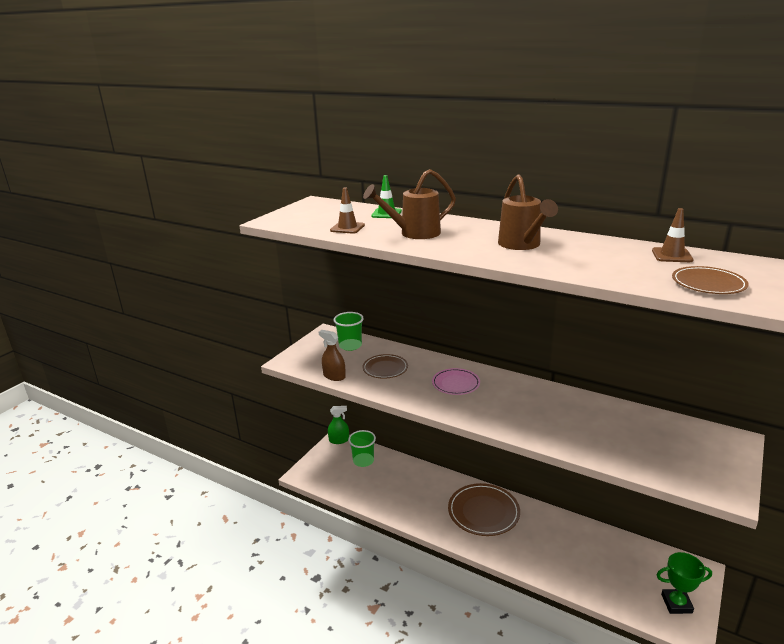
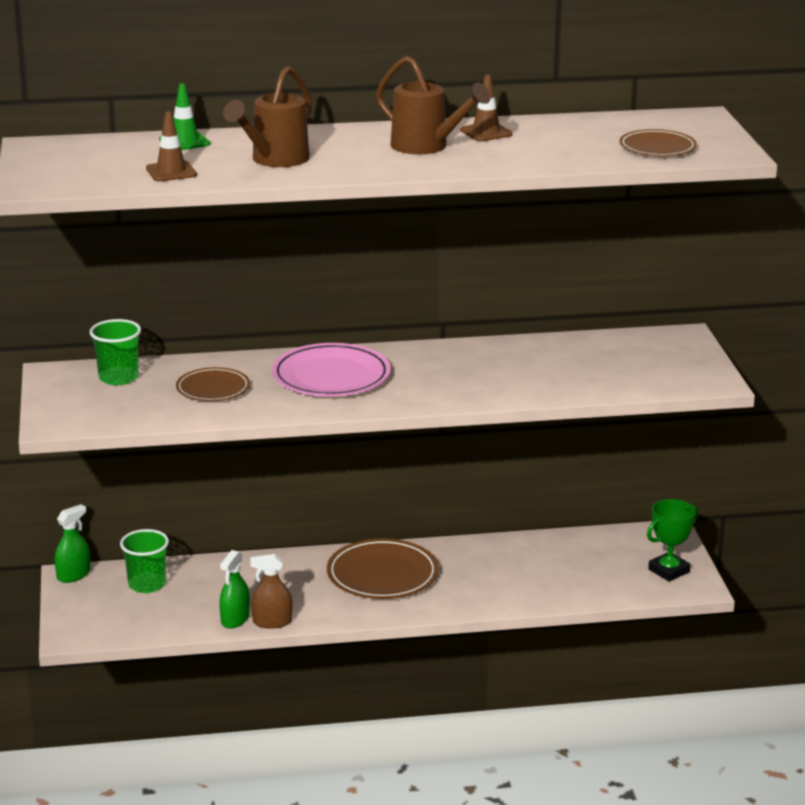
camera: 40 degrees left, 0 degrees up
brown spray bottle [319,330,346,381] -> brown spray bottle moved to [250,554,292,629]
pink plate [432,368,480,395] -> pink plate [272,343,391,397], size x1.63
brown traffic cone [652,208,694,262] -> brown traffic cone moved to [460,75,513,142]
none -> green spray bottle [219,550,250,629]

